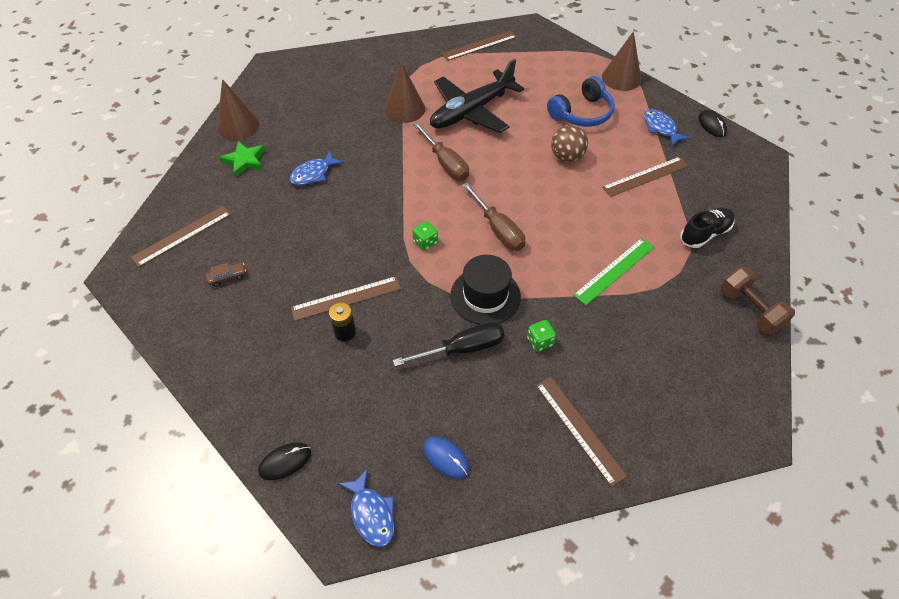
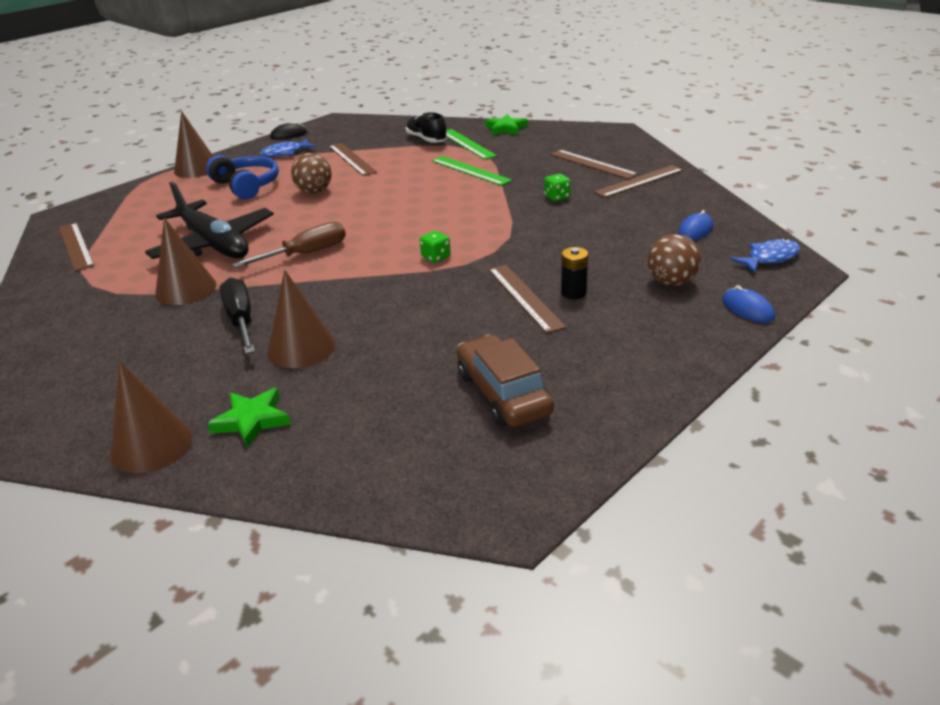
camera: 90 degrees left, 20 degrees down
brown ruler [131,206,231,267] -> brown ruler moved to [550,150,638,179]
brown car [206,262,246,287] -> brown car [457,335,554,427], size x2.29
black mouse [258,442,311,480] -> blue mouse [722,285,775,323]
blue fish [290,150,344,185] -> brown cone [267,270,335,368]
black screwdriver [393,322,505,367] -> black screwdriver moved to [220,278,255,354]
black hat [451,255,521,325] -> none
brown screwdriver [462,183,525,251] -> none
brown dumbbell [720,267,795,334] -> green star [485,114,528,135]
none -> green ruler [446,129,497,160]
none -> brown ball [648,234,701,286]

